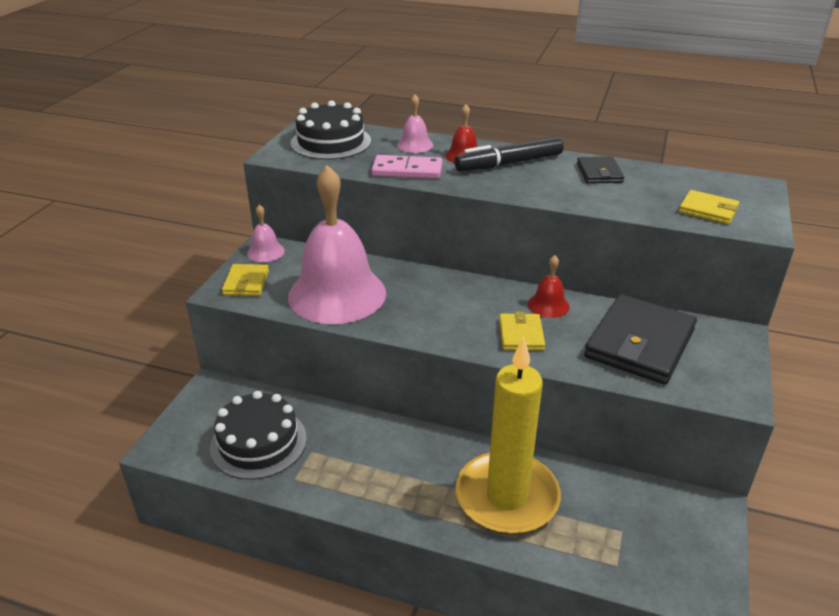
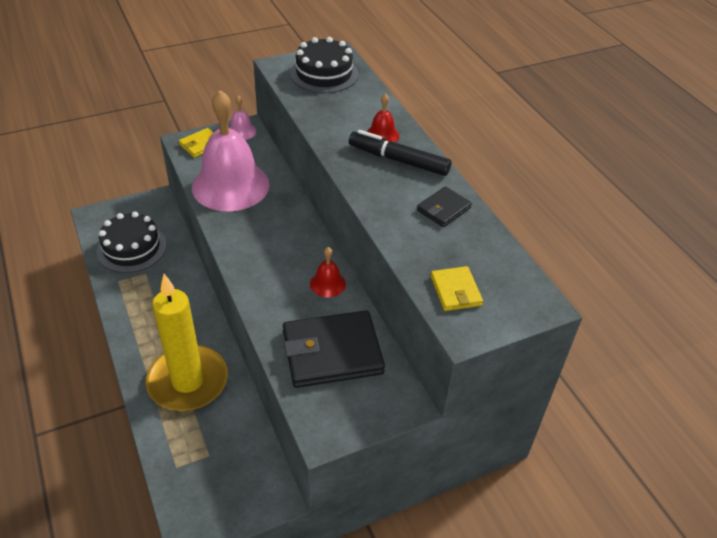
camera: 45 degrees right, 10 degrees up
pink domino [371,155,443,179] -> none
pink bell [397,94,433,153] -> none
yellow wallet [499,311,545,351] -> none

